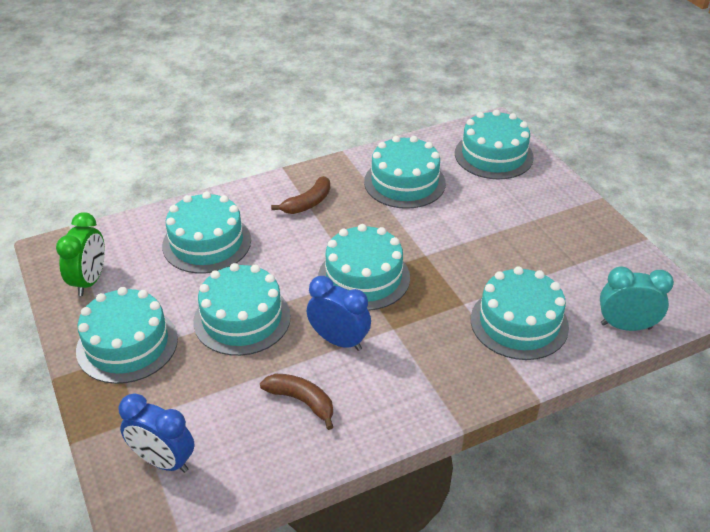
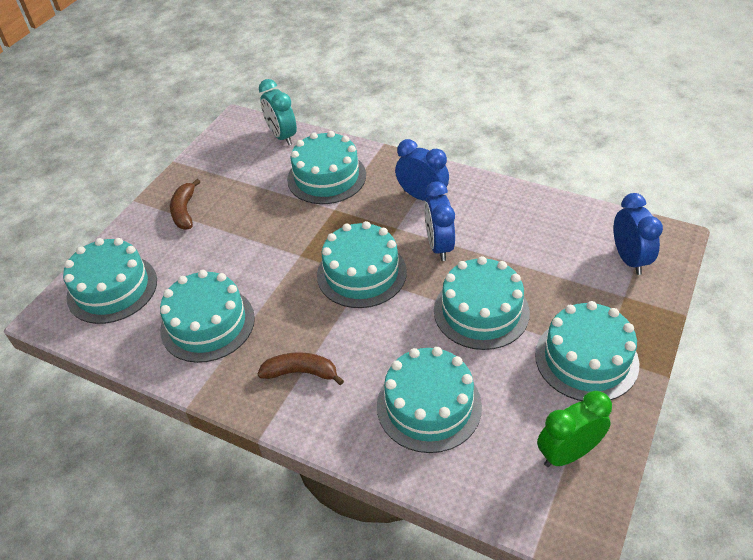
camera: 125 degrees left, 5 degrees up
brown banana [260,374,333,430] -> brown banana moved to [170,179,200,229]
none -> blue clock [395,139,449,201]

